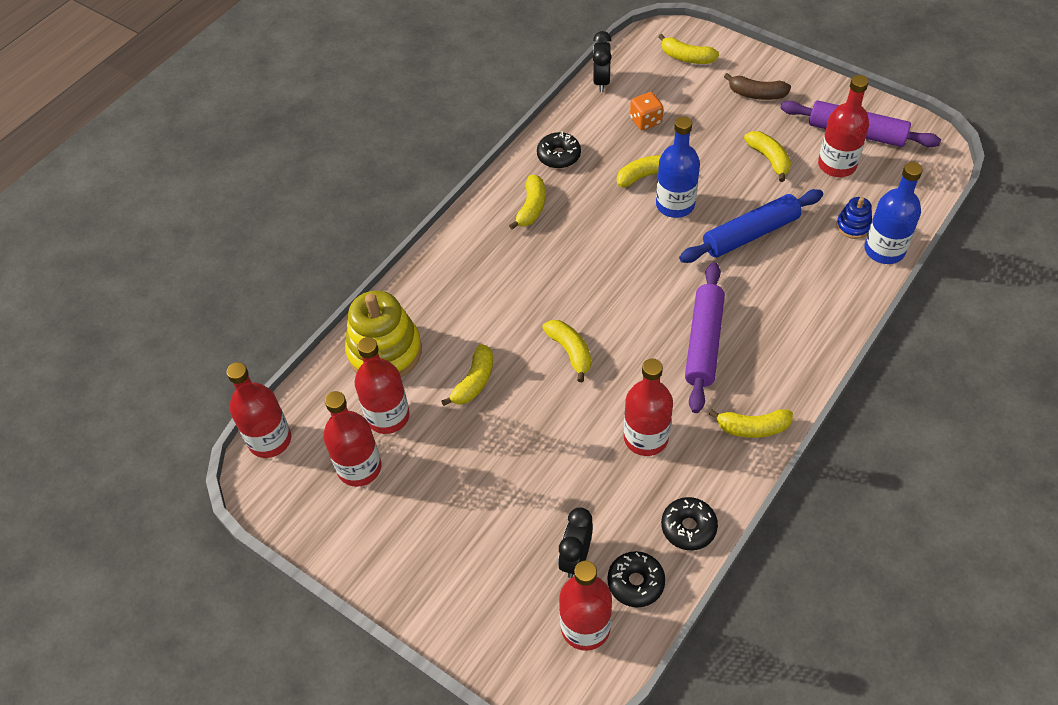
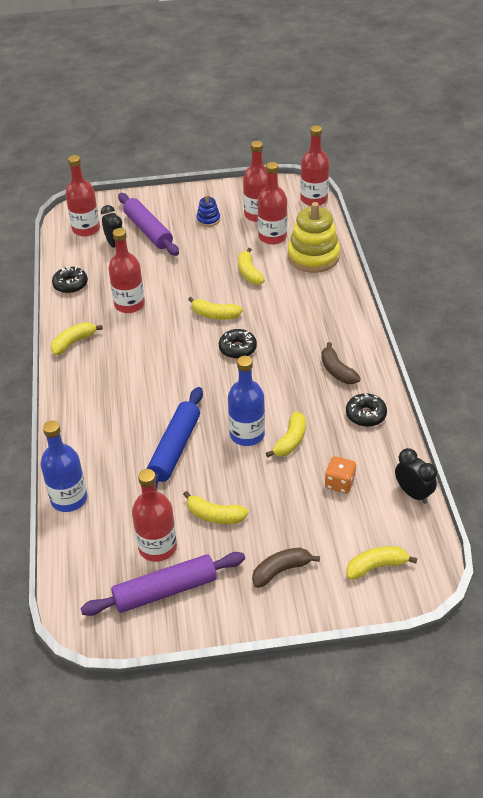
camera: 135 degrees right, 10 degrees down
yellow banana [509,175,545,229] -> brown banana [321,342,361,384]
black donut [607,551,665,607] -> black donut moved to [219,329,257,359]
purple rolling pin [685,262,725,413] -> purple rolling pin moved to [118,193,179,256]
blue stacking toy [836,197,872,239] -> blue stacking toy moved to [196,195,220,227]

